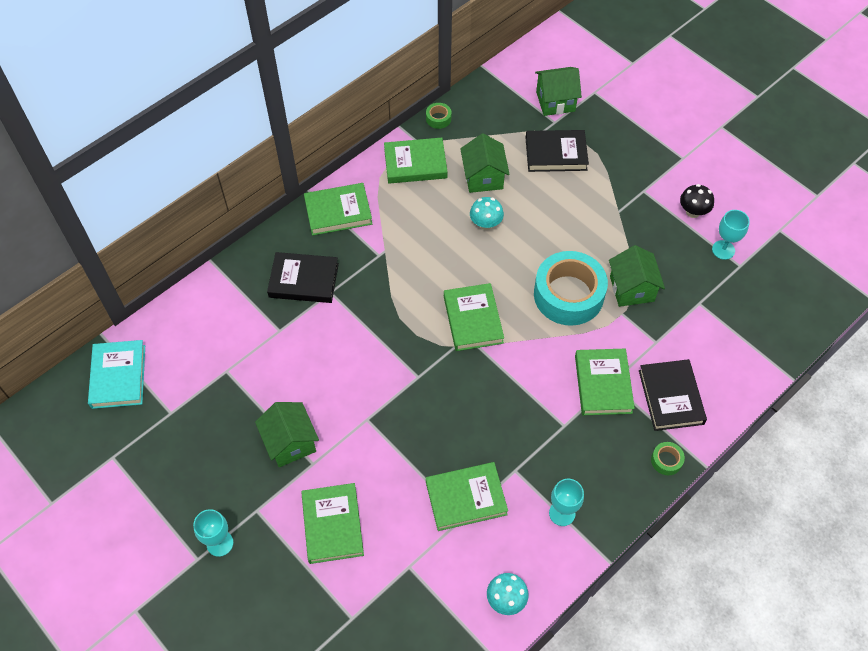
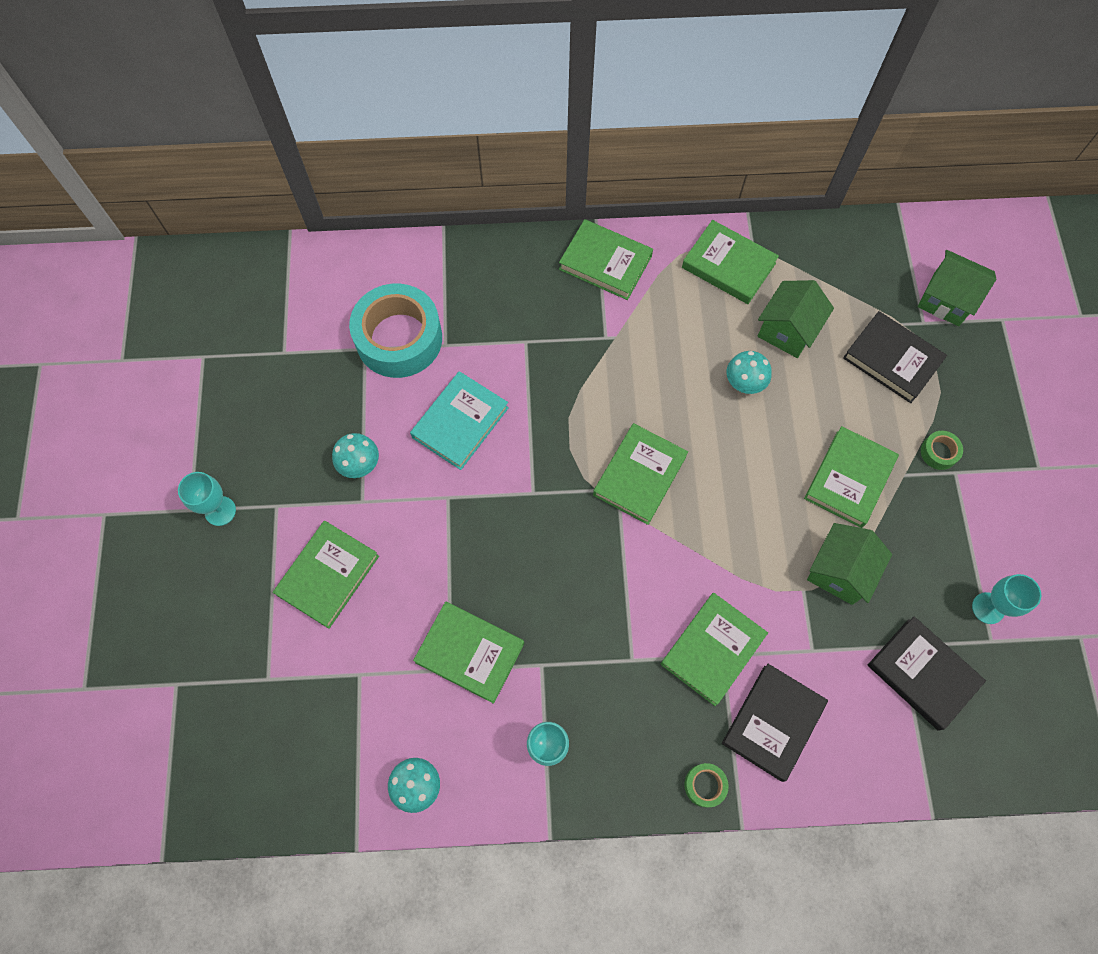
camera: 40 degrees right, 10 degrees up
turquoise book [88,340,145,409] -> turquoise book moved to [410,371,509,470]
green house [255,402,319,467] -> turquoise mushroom [332,433,379,478]
black book [267,252,339,303] -> black book moved to [868,616,986,731]
green tape [426,103,451,129] -> green tape moved to [921,431,963,470]
turquoise tape [534,251,608,326] -> turquoise tape moved to [349,284,442,378]
black mushroom [680,184,714,218] -> none
none -> green book [804,426,899,528]

